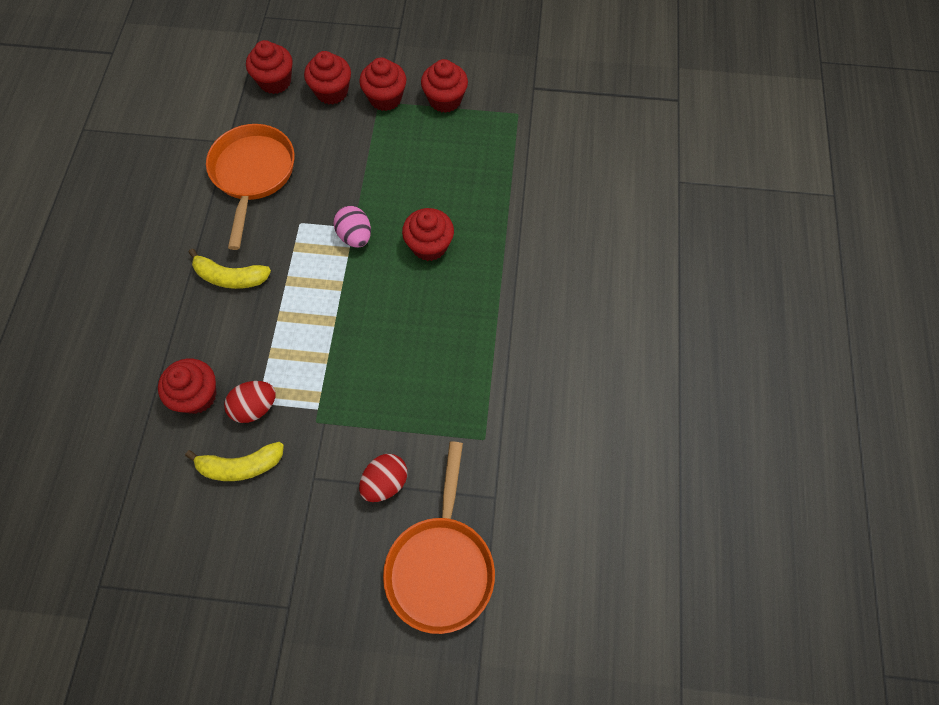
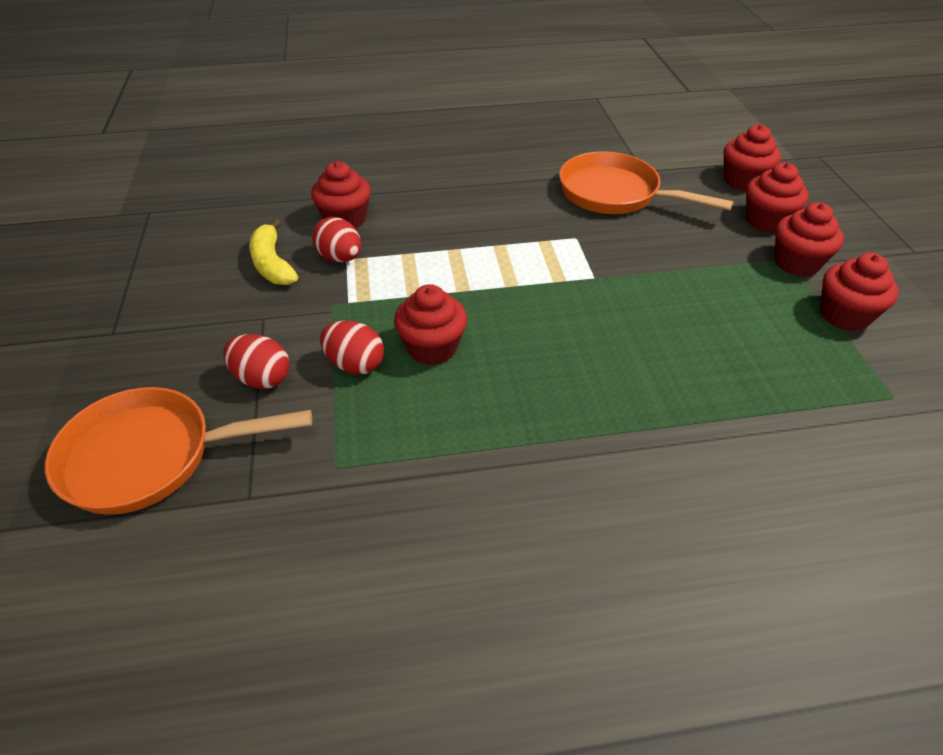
camera: 75 degrees right, 20 degrees down
yellow banana [188,249,271,289] -> none
orange pan [206,124,295,250] -> orange pan turned 135 degrees counterclockwise [559,151,734,214]
pink egg [334,206,371,248] -> none
red cupcake [402,208,454,261] -> red cupcake moved to [394,284,467,365]
none -> red egg [320,321,384,375]

